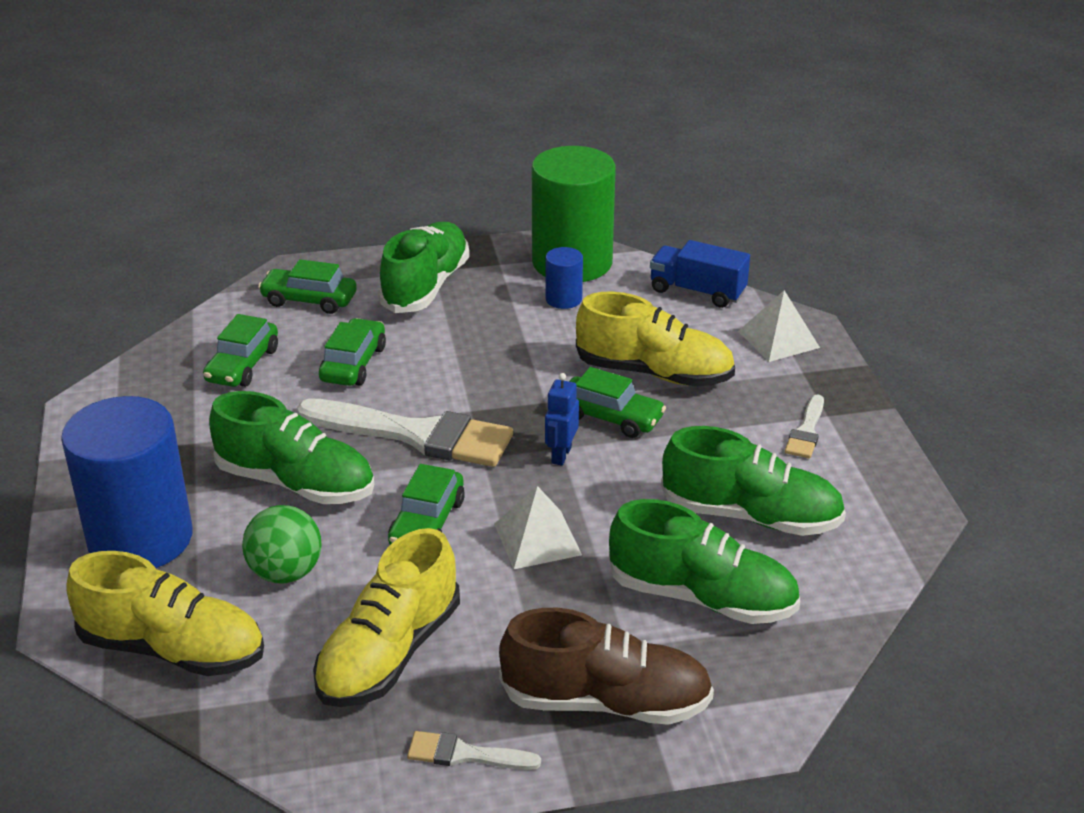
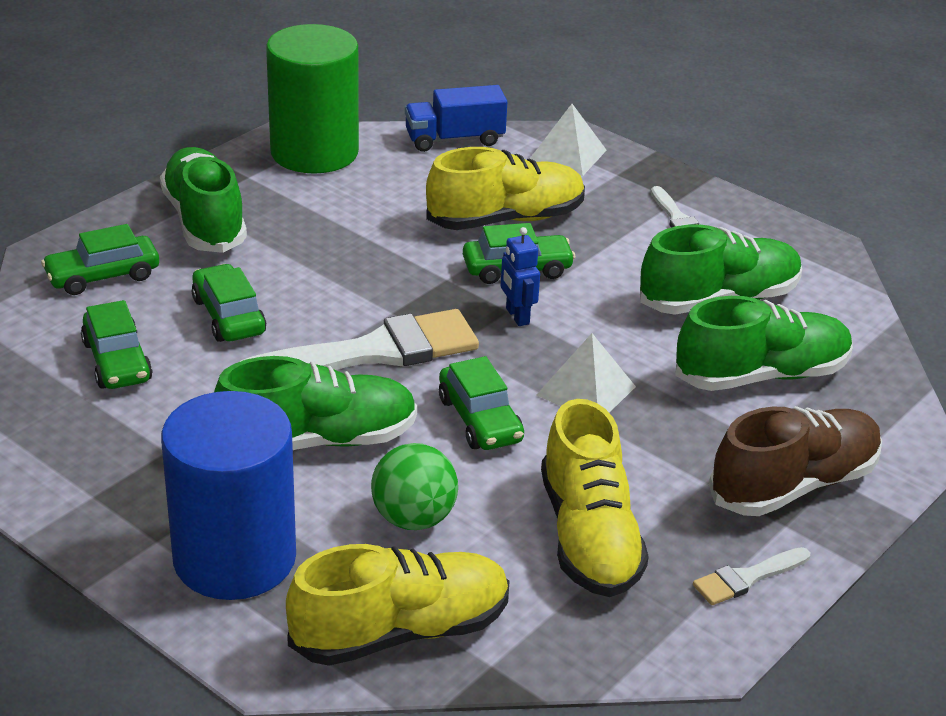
camera: 40 degrees left, 0 degrees up
blue cylinder [545,247,583,309] -> none

